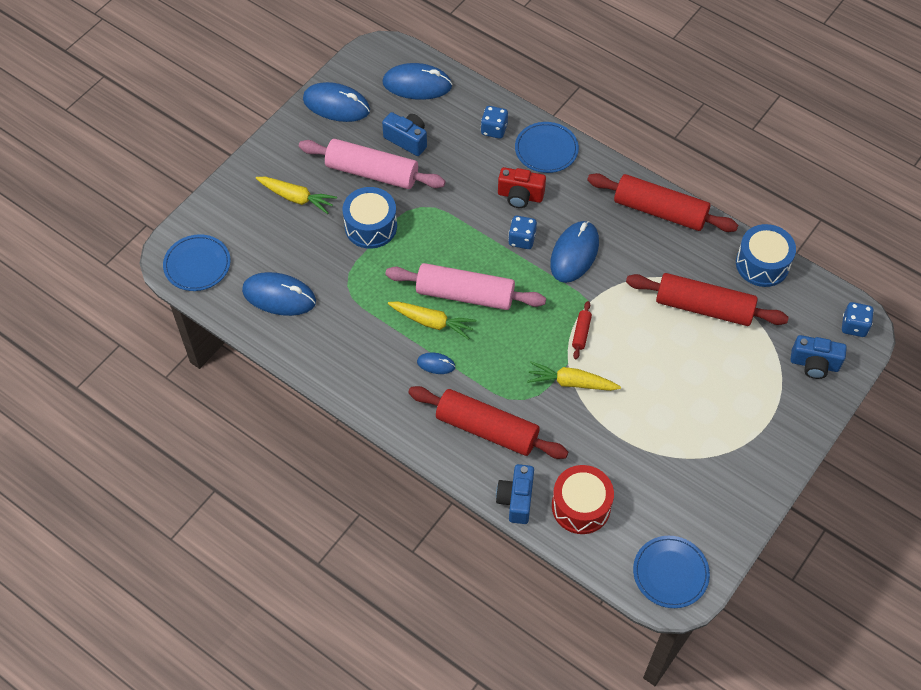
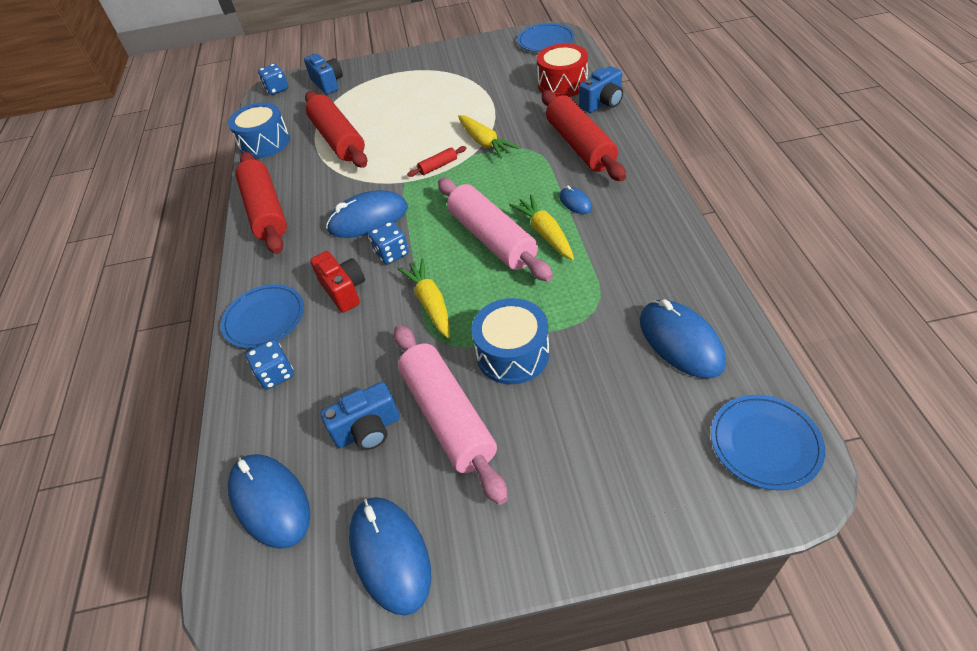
camera: 130 degrees left, 10 degrees down
yellow carrot [256,177,337,214] -> yellow carrot moved to [397,258,450,338]
blue camera [382,112,427,156] -> blue camera turned 105 degrees counterclockwise [320,382,400,450]

